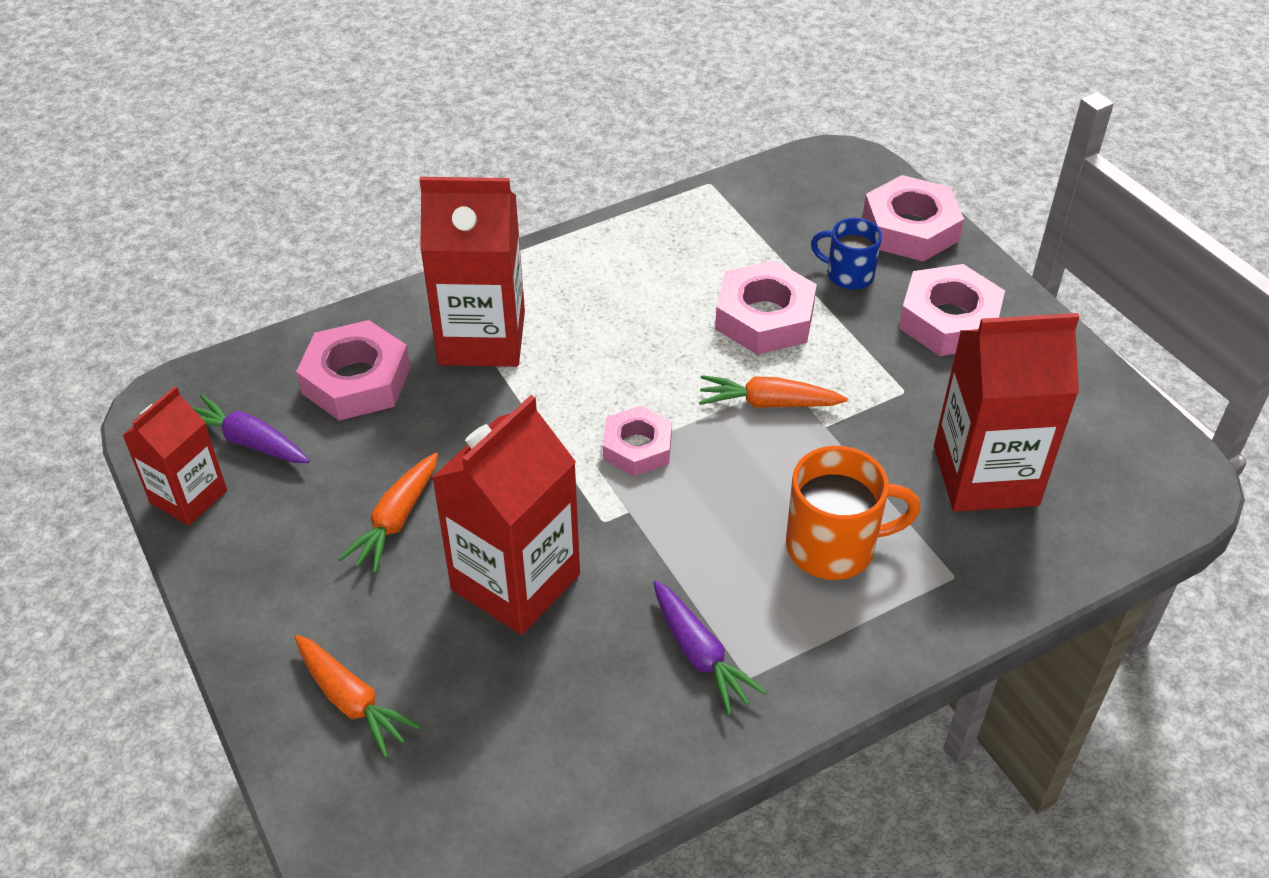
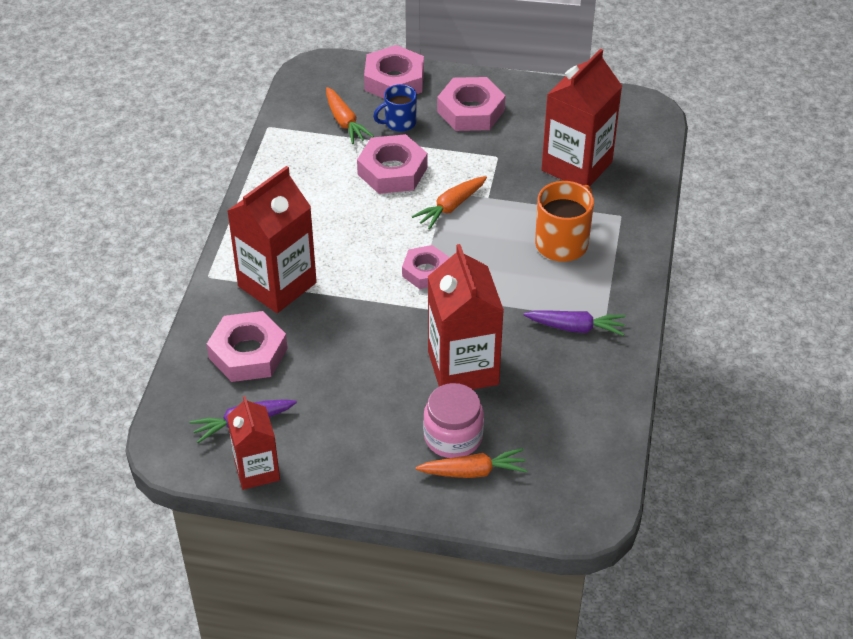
camera: 50 degrees left, 0 degrees up
orange carrot [338,453,438,573] -> orange carrot moved to [326,87,374,144]
none -> pink jar [423,383,484,458]

